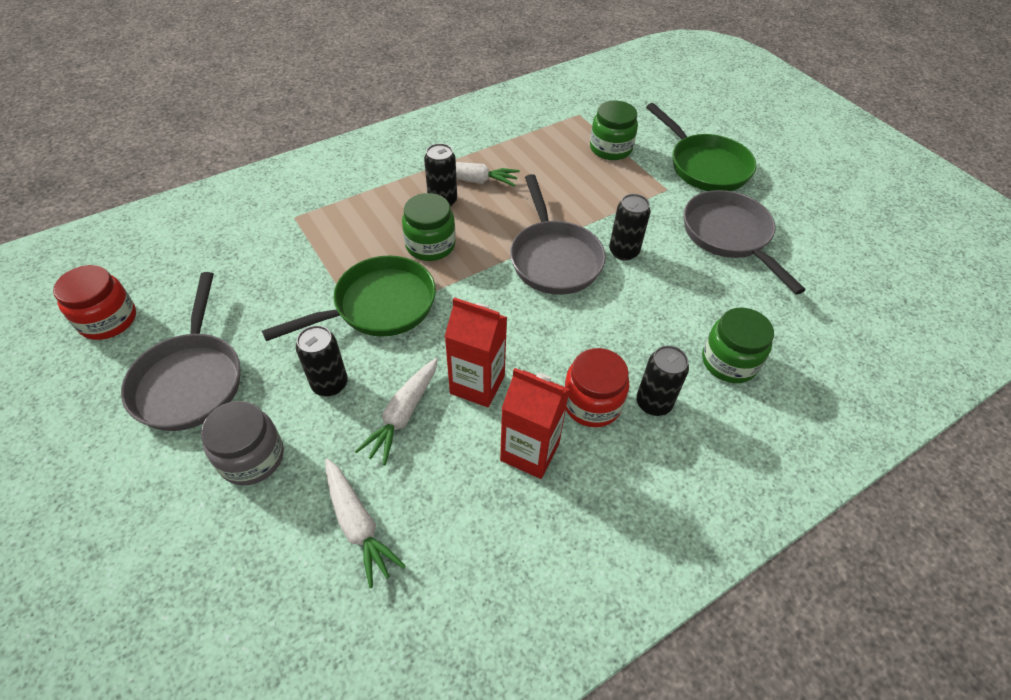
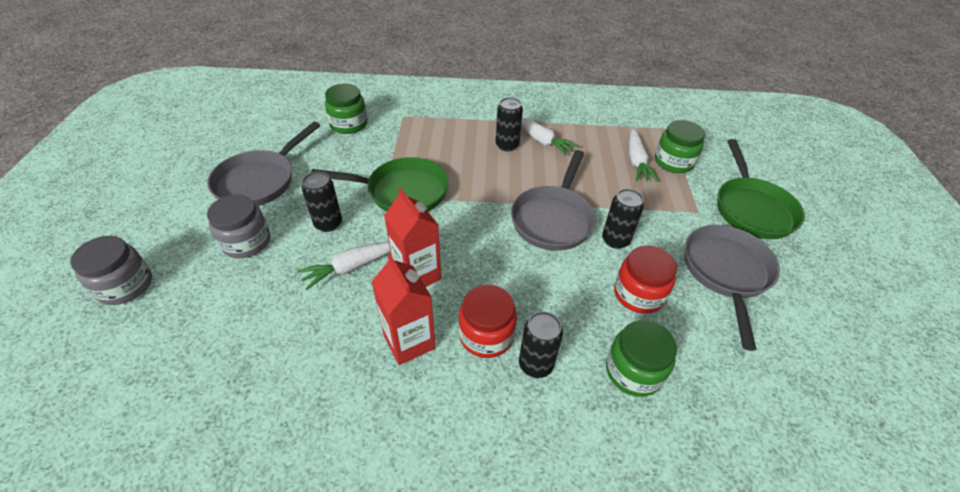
camera: 35 degrees right, 5 degrees down
red jar [53,265,136,340] -> red jar moved to [614,245,677,314]
white carrot [325,458,406,588] -> white carrot moved to [629,129,659,182]
green jar [402,193,456,261] -> green jar moved to [325,84,367,134]
none -> grey jar [70,236,152,305]

